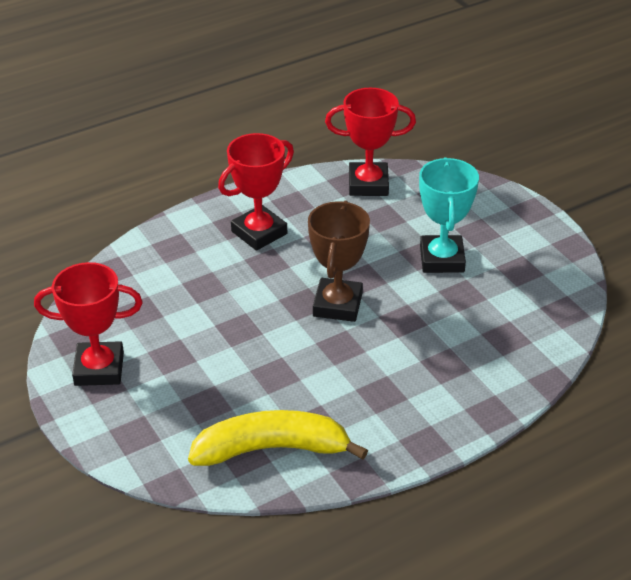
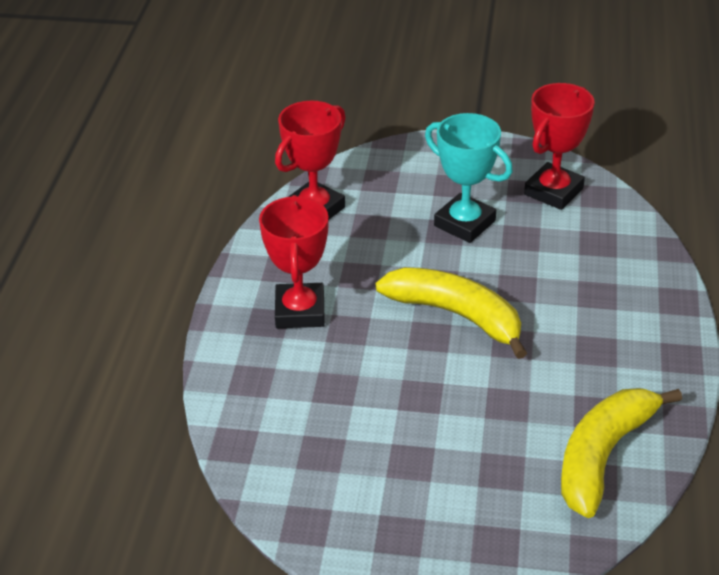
camera: 50 degrees left, 0 degrees up
red trophy [34,262,143,386] -> red trophy moved to [524,83,595,210]
brown trophy [308,201,370,322] -> yellow banana [376,267,527,359]

